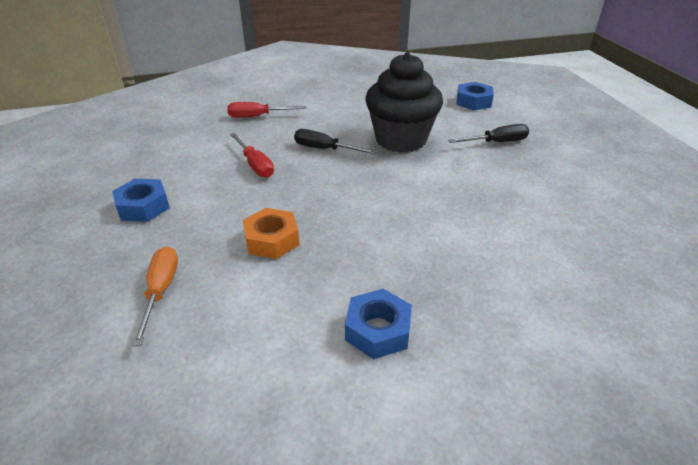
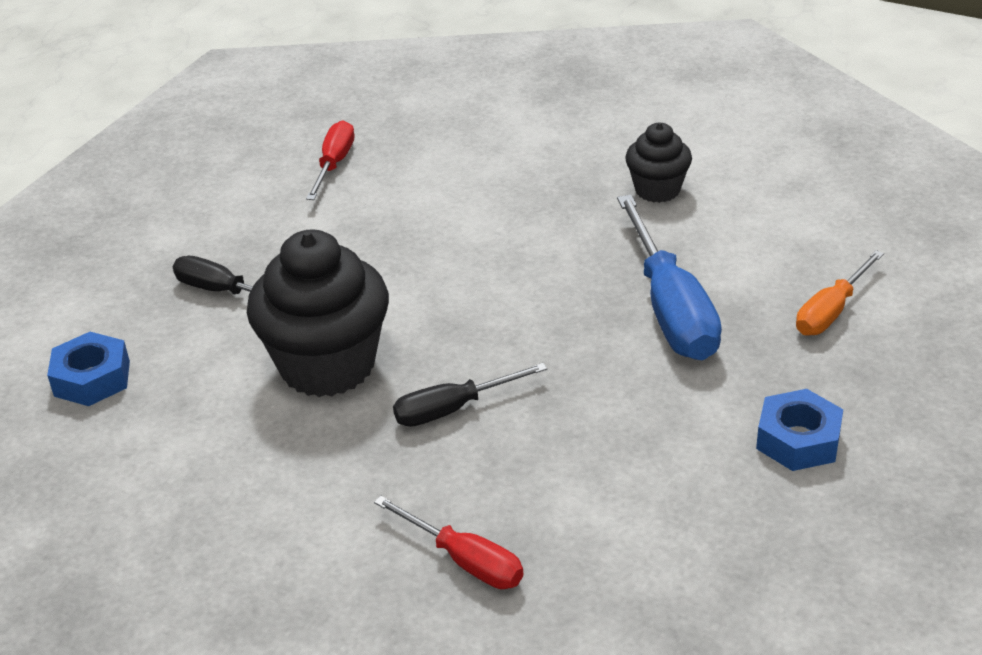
camera: 135 degrees left, 0 degrees up
red screwdriver [230,133,274,178] -> red screwdriver moved to [306,120,355,200]
orange nut [243,208,300,259] -> blue screwdriver [617,195,722,360]
black screwdriver [294,129,377,154] -> black screwdriver turned 90 degrees clockwise [393,363,547,427]
blue nut [345,289,412,359] -> black cupcake [625,123,692,203]

